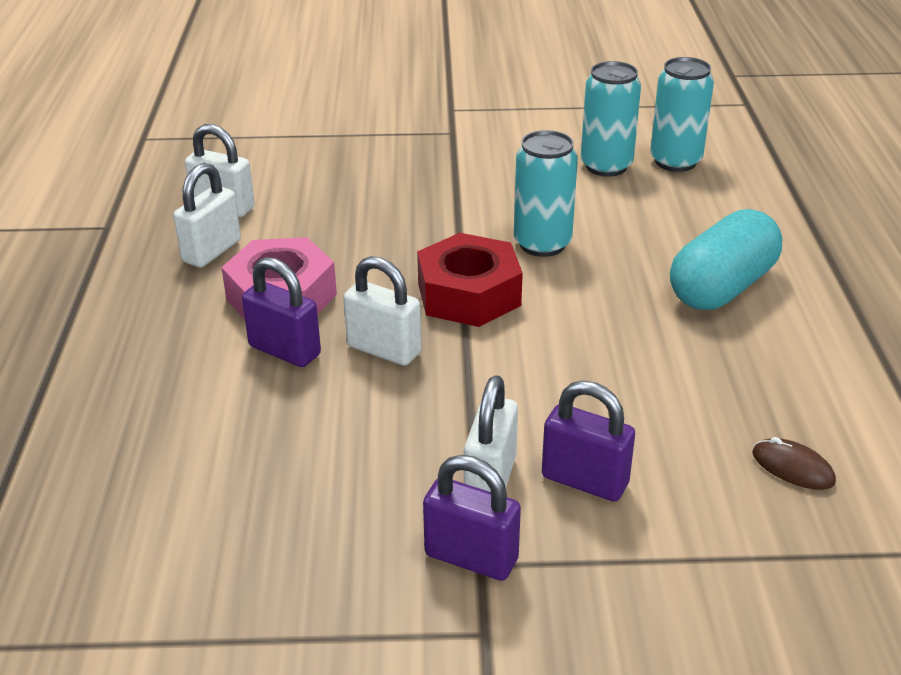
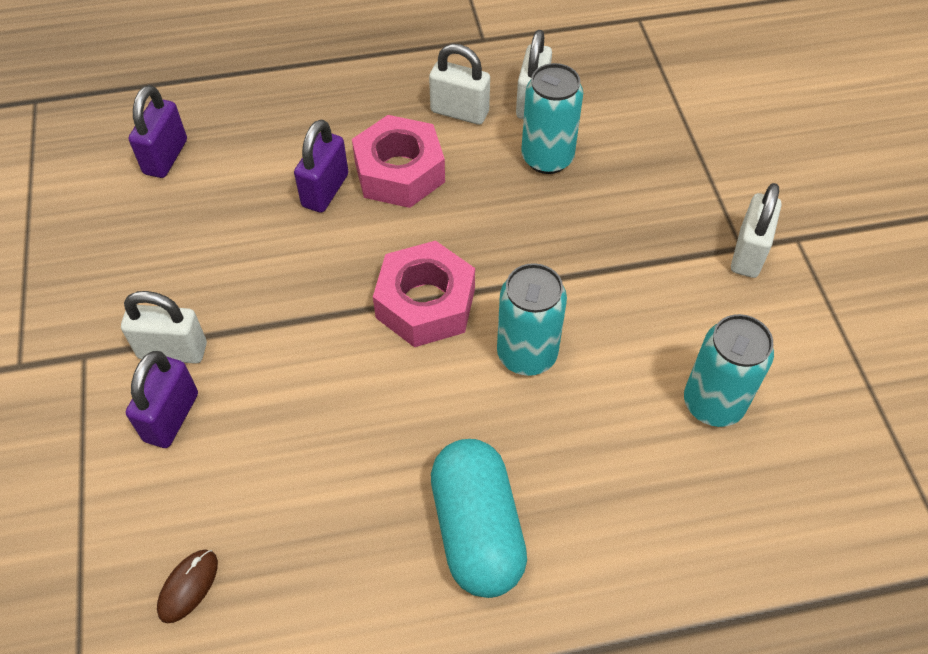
camera: 80 degrees right, 20 degrees up
white padlock [343,256,421,366] -> white padlock moved to [731,183,782,278]
red nut [417,233,523,327] -> pink nut [373,241,475,347]
purple padlock [423,455,521,581] -> purple padlock moved to [129,85,187,178]
turquoise can [650,57,714,172] -> turquoise can moved to [521,63,583,174]
turquoise capsule [670,209,782,310] -> turquoise capsule turned 45 degrees clockwise [431,439,527,598]

